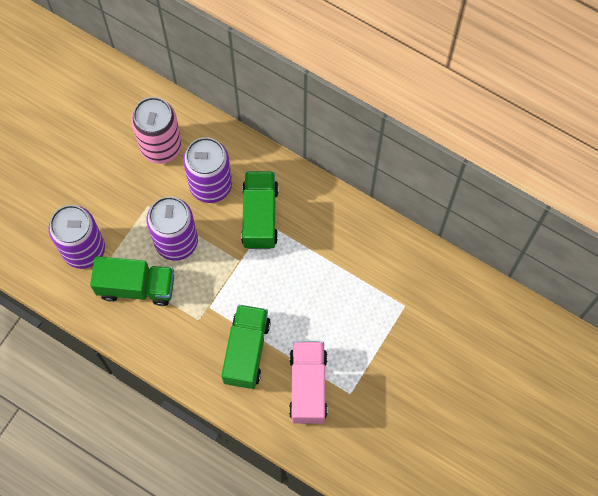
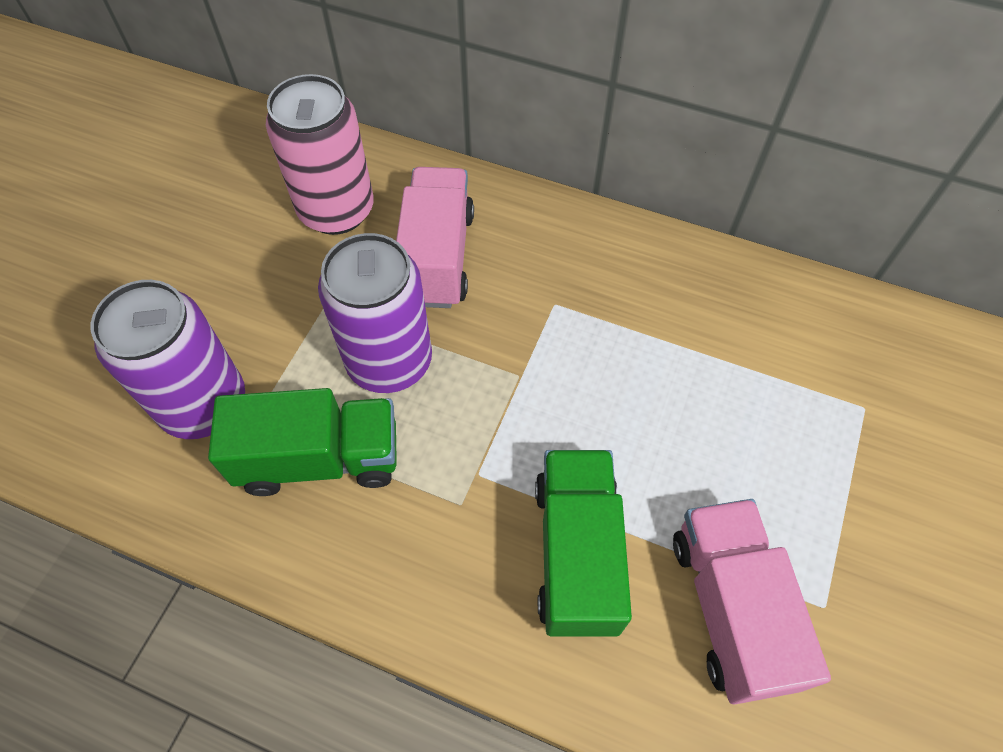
camera: 10 degrees left, 10 degrees down
purple can [183,137,232,203] -> pink truck [396,167,474,308]
green truck [241,171,279,249] -> none

